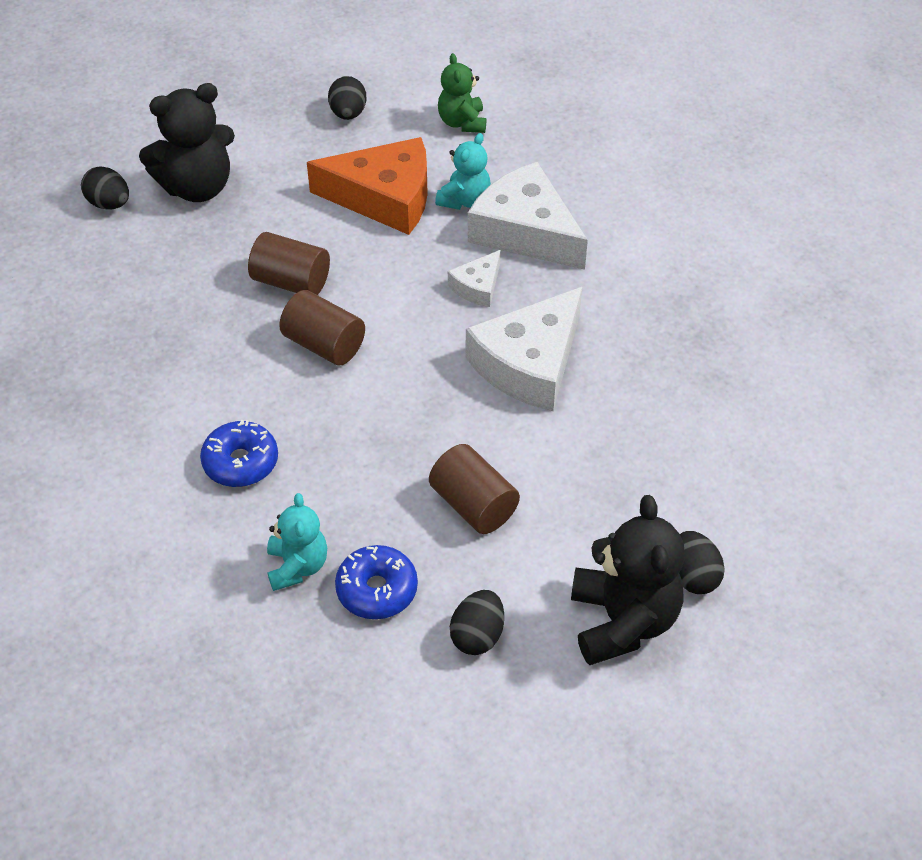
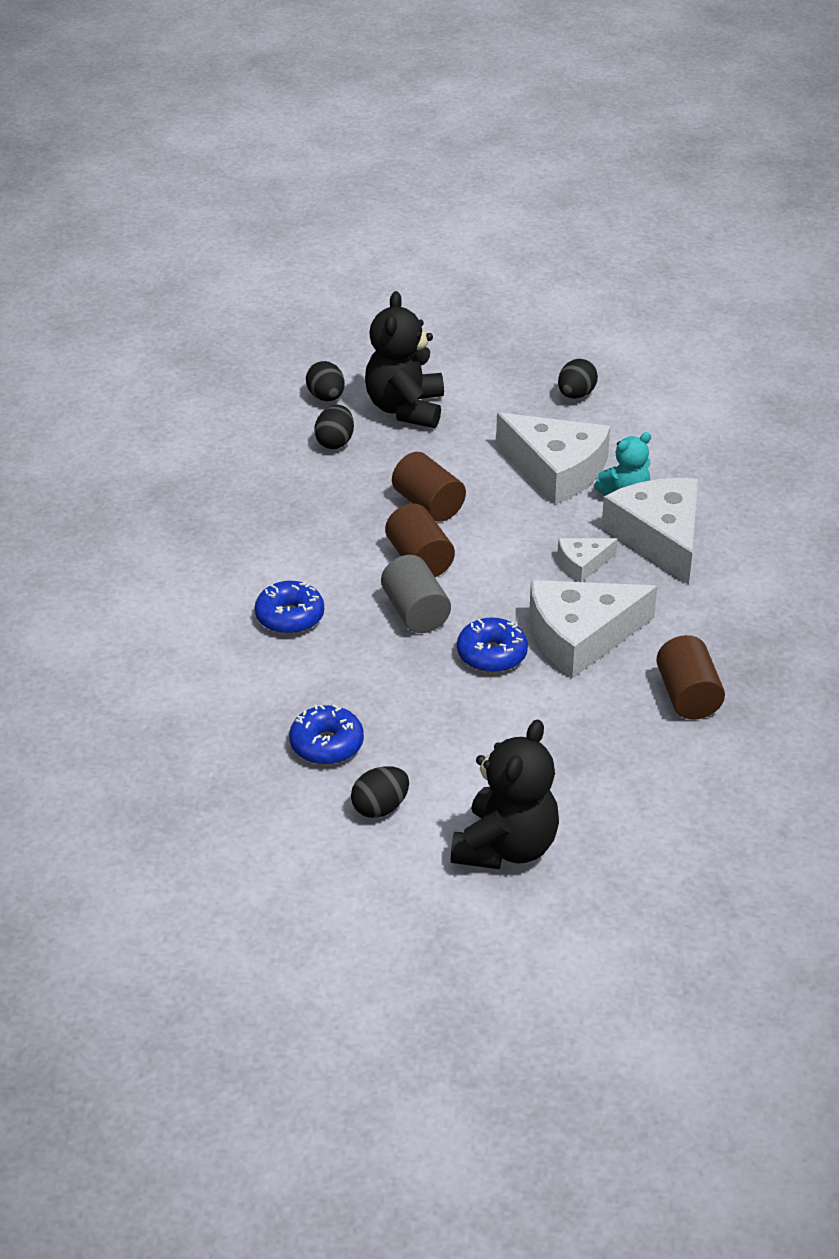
camera: 30 degrees right, 10 degrees down
black teddy bear [139,83,235,202] -> black teddy bear turned 90 degrees clockwise [365,291,444,428]
turquoise teddy bear [267,493,327,591] -> none
orange cheese [307,137,428,235] -> white cheese [496,413,610,504]
brown cylinder [429,444,520,534] -> brown cylinder moved to [656,635,725,720]
green teddy bear [438,53,486,133] -> none
black egg [679,531,725,594] -> black egg moved to [314,405,354,449]
none -> grey cylinder [381,555,451,633]
none -> blue donut [457,617,528,673]

